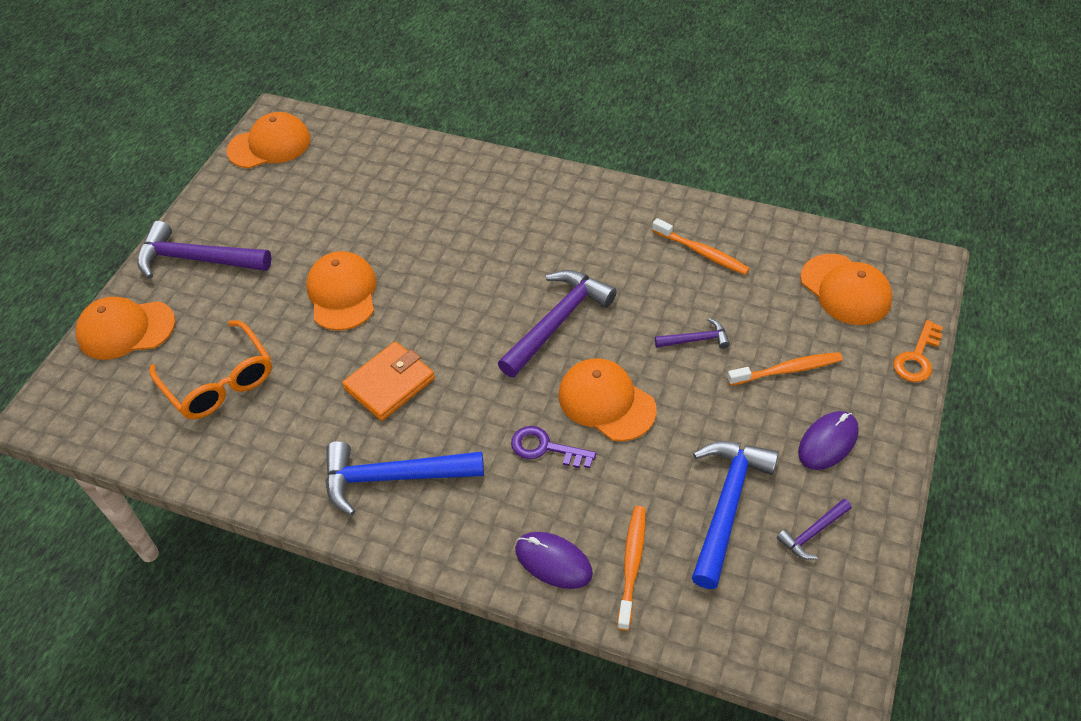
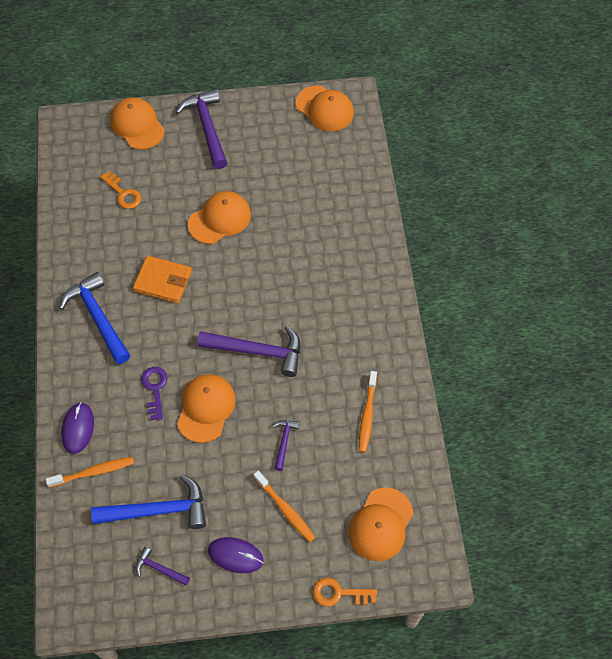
camera: 60 degrees right, 10 degrees up
orange glasses [149,320,272,419] -> orange key [100,171,141,209]
purple hammer [655,318,730,349] -> purple hammer turned 135 degrees counterclockwise [272,420,300,471]

